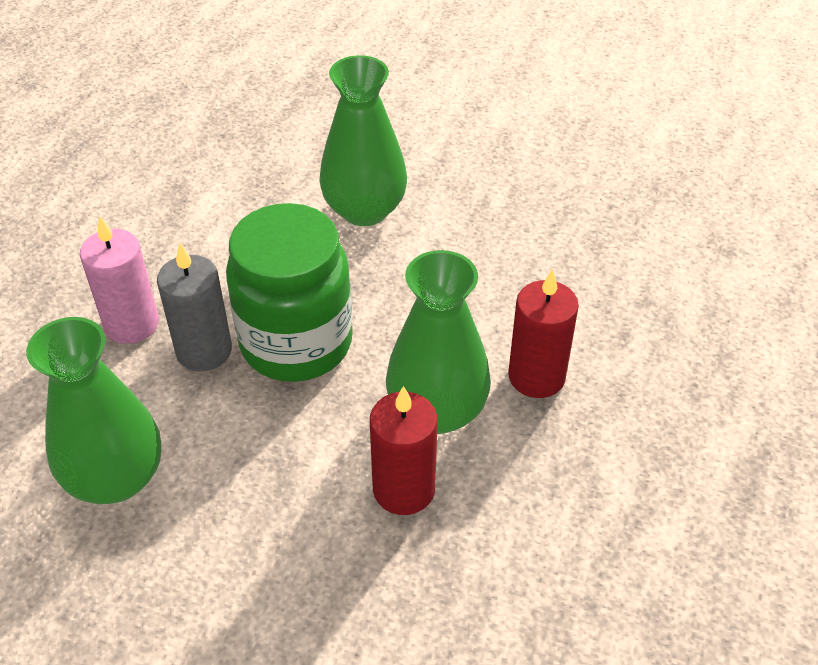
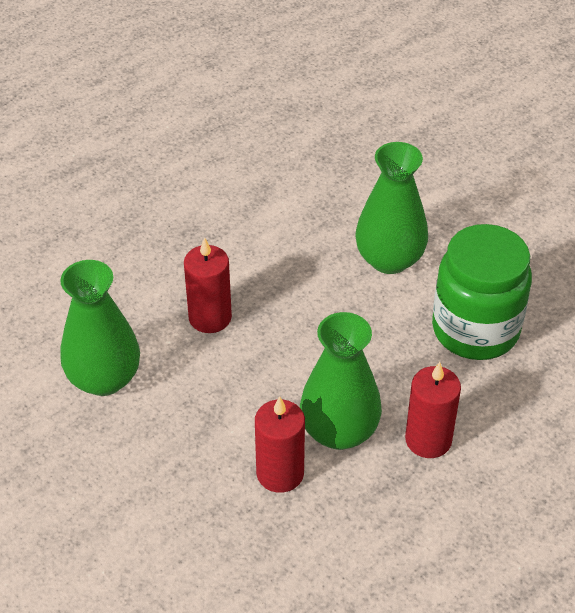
camera: 30 degrees right, 0 degrees up
pink candle [80,215,159,344] -> none
grey candle [157,243,232,371] -> red candle [184,237,232,333]
green jar [226,203,353,382] -> green jar moved to [432,224,532,360]

